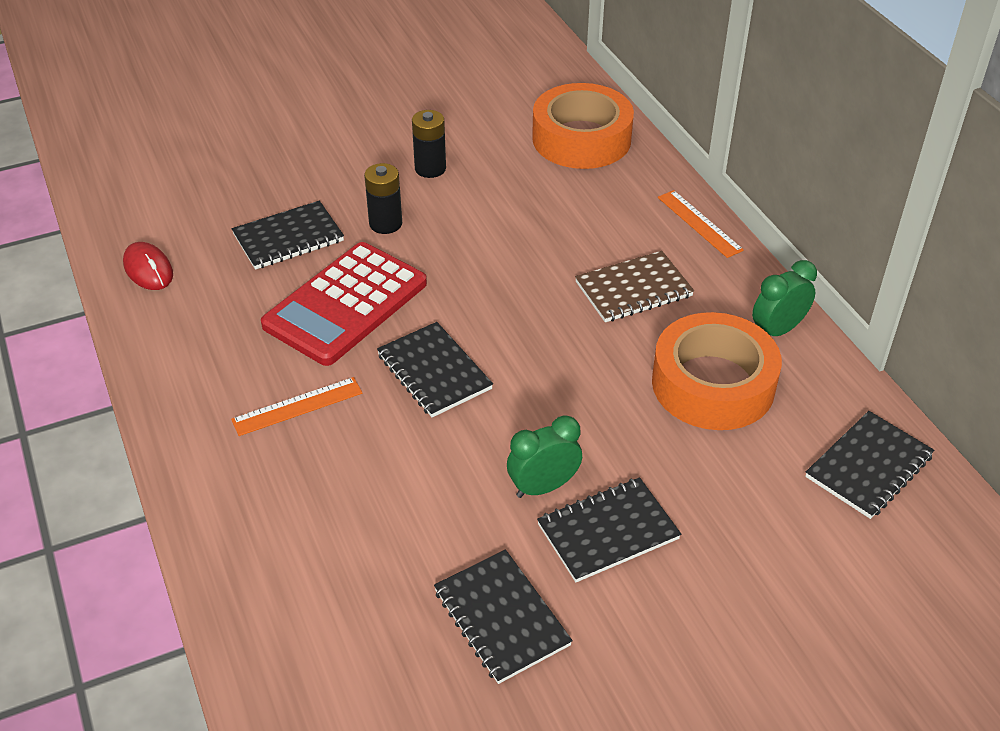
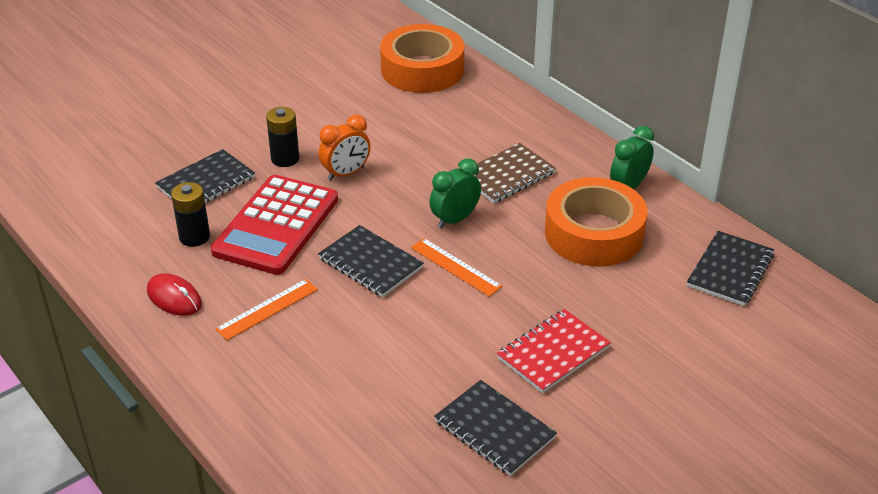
camera: 15 degrees left, 5 degrees down
red mouse [123,242,173,290] -> red mouse moved to [147,273,202,316]
black battery [412,110,446,178] -> black battery moved to [171,182,210,247]
green clock [507,415,582,498] -> green clock moved to [429,158,481,229]
black notebook [537,477,681,582] -> red notebook [497,309,611,393]
orange ruler [658,190,744,258] -> orange ruler moved to [411,238,502,297]
none -> orange clock [319,115,371,181]

